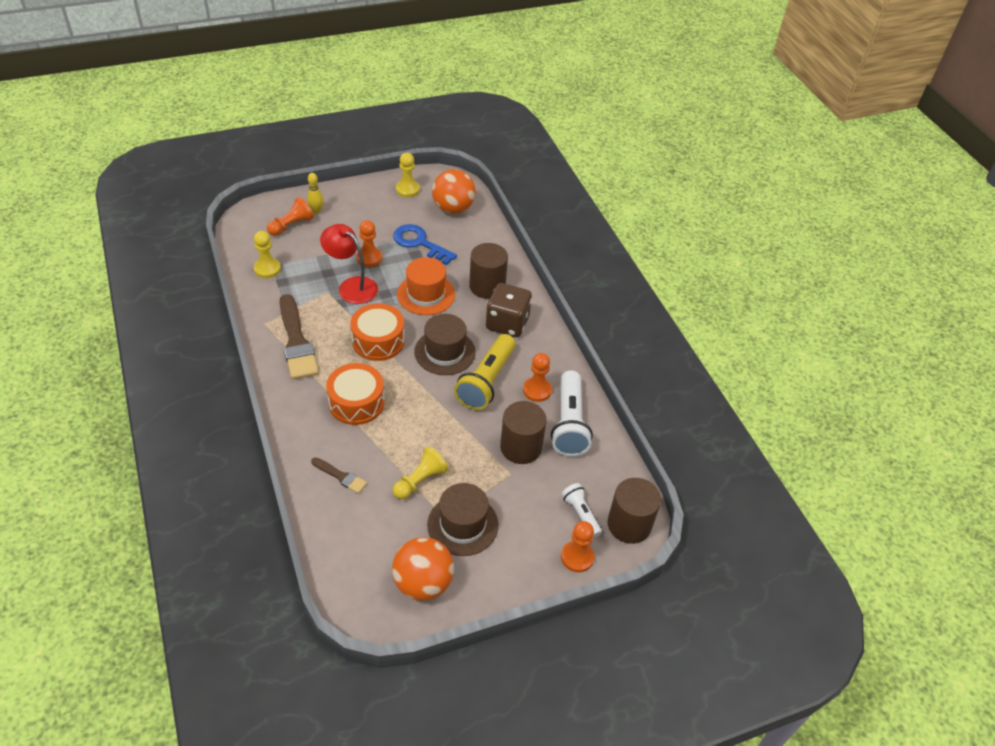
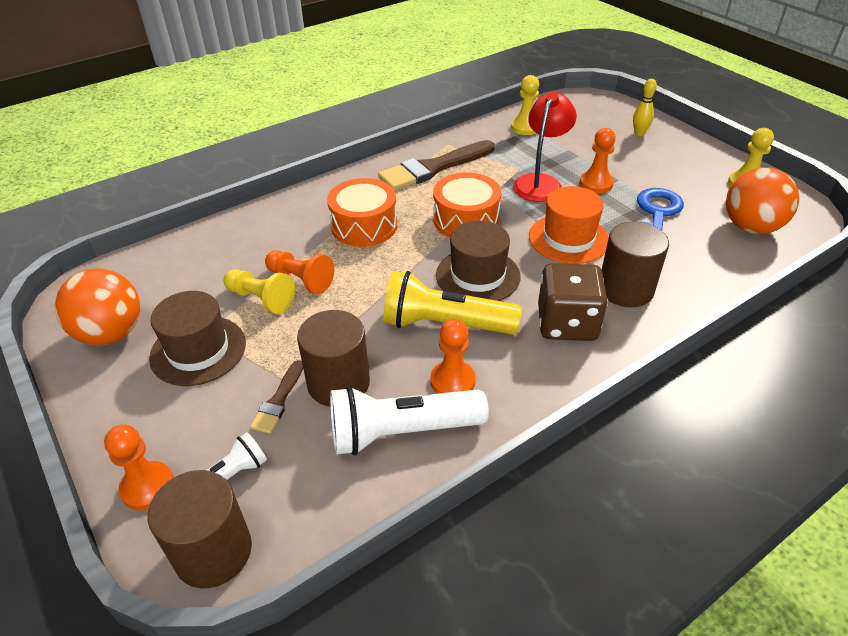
camera: 80 degrees right, 5 degrees down
orange pawn [267,197,313,236] -> orange pawn moved to [265,250,334,294]
brown brush [311,457,367,494] -> brown brush moved to [250,360,303,434]

